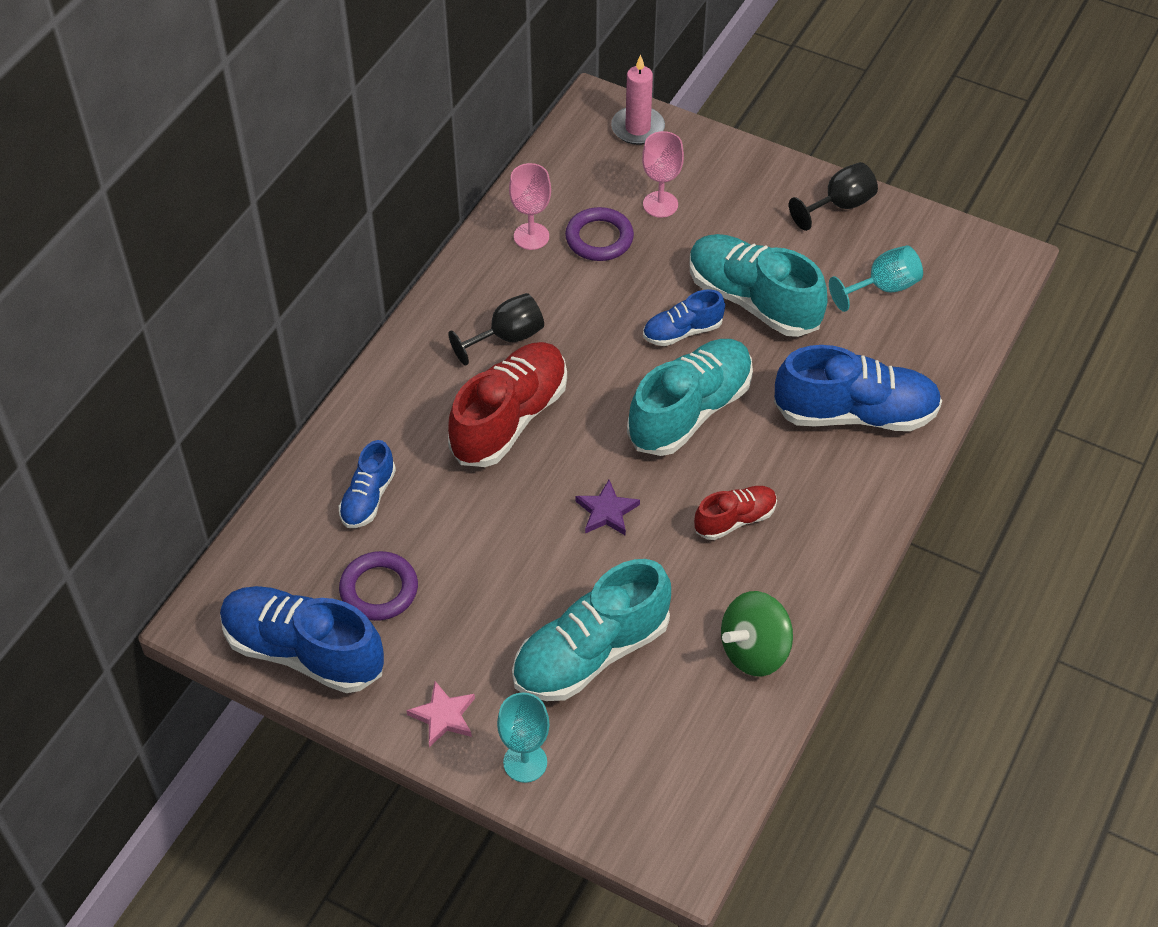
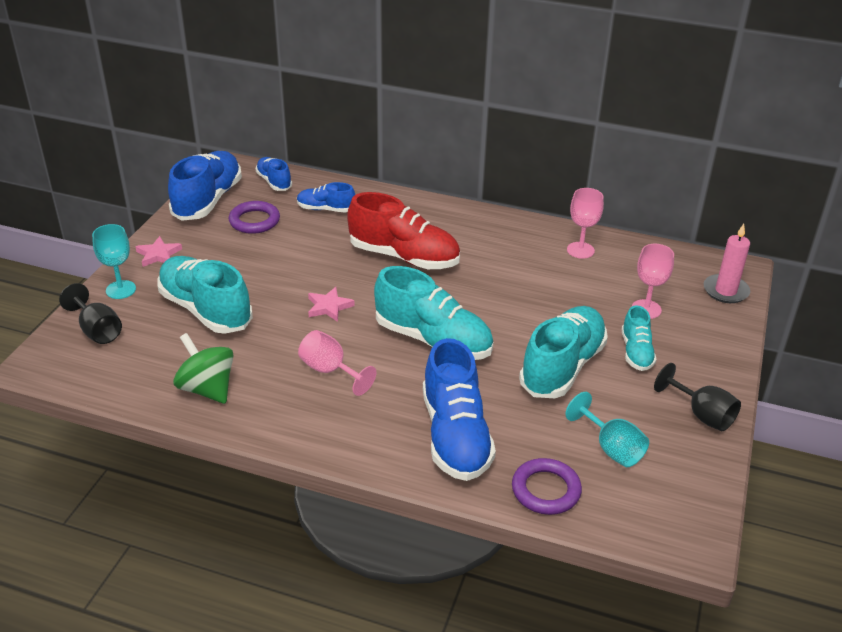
camera: 80 degrees right, 15 degrees down
black goblet [448,293,544,366] -> black goblet moved to [59,283,122,344]
purple ring [565,207,634,261] -> purple ring moved to [512,458,582,515]
purple star [576,480,640,536] -> pink star [308,287,355,322]
blue shoe [643,289,725,346] -> blue shoe moved to [255,157,292,191]
red shoe [694,486,777,540] -> pink goblet [298,330,376,396]
none -> turquoise shoe [621,305,657,371]

